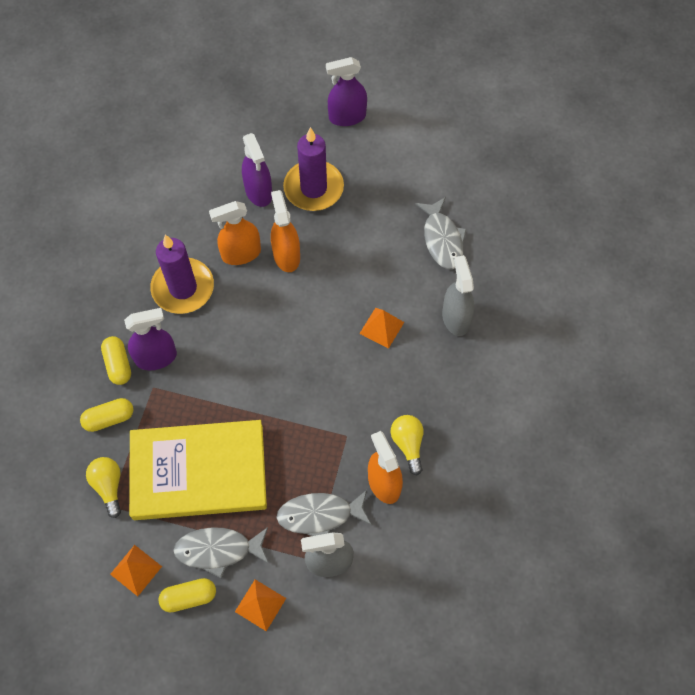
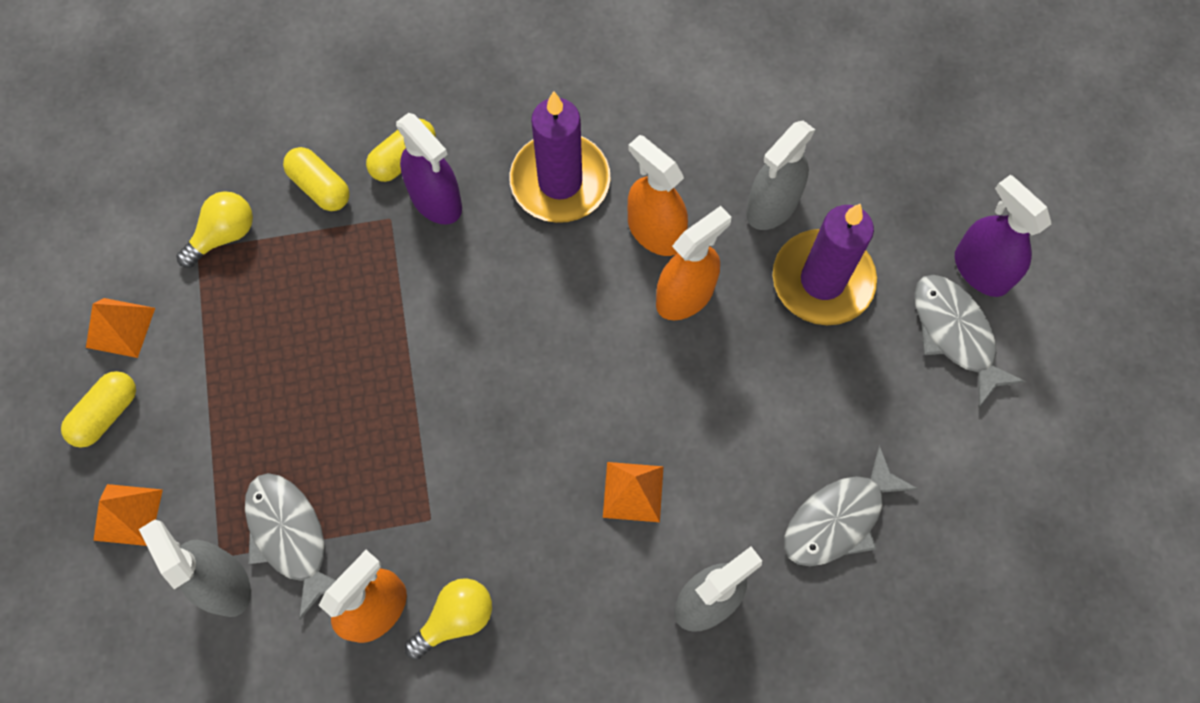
camera: 65 degrees right, 5 degrees up
yellow book [129,420,267,520] -> none
yellow capsule [158,578,216,612] -> yellow capsule turned 75 degrees clockwise [61,371,136,448]
grey fish [173,527,269,578] -> grey fish moved to [915,275,1026,407]
purple spray bottle [242,133,272,207] -> grey spray bottle [746,120,815,230]

